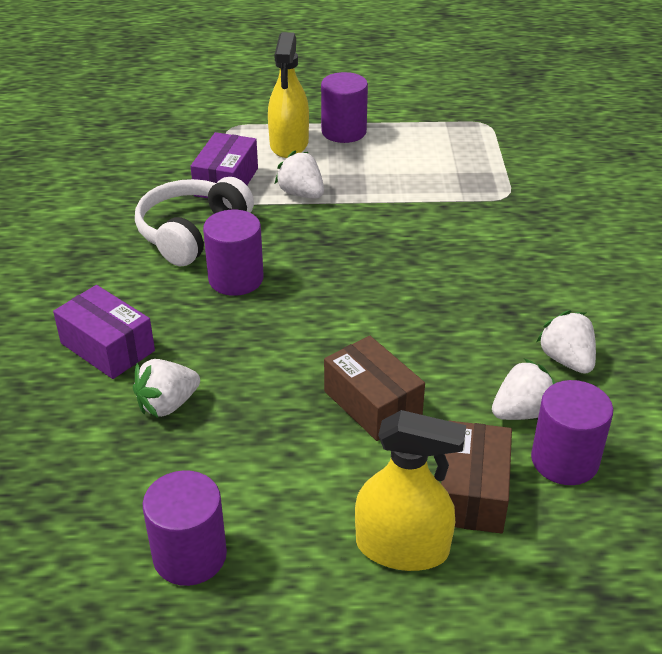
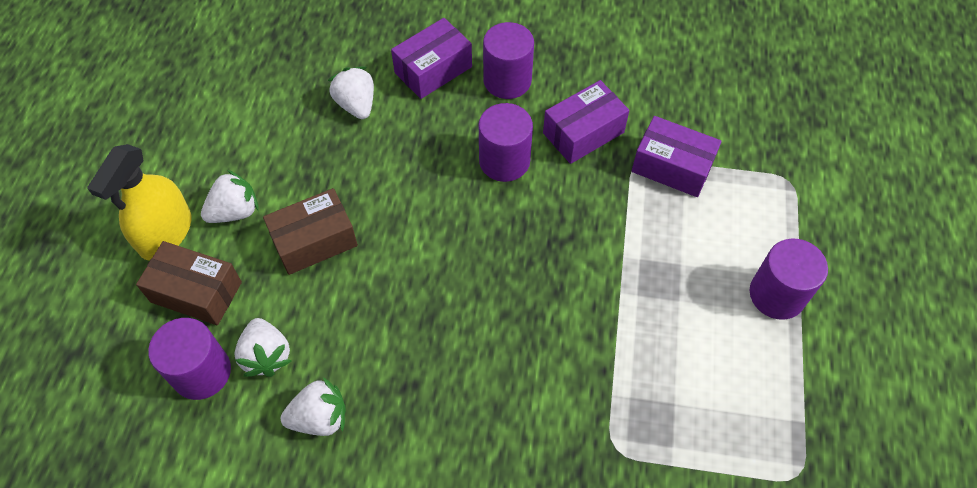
camera: 100 degrees right, 20 degrees up
white headphones [135,177,254,266] -> purple box [543,80,629,164]
purple cylinder [143,470,227,586] -> purple cylinder moved to [483,22,534,99]
yellow spray bottle [268,32,309,158] -> none
white strawberry [275,150,324,199] -> white strawberry moved to [201,170,259,223]

